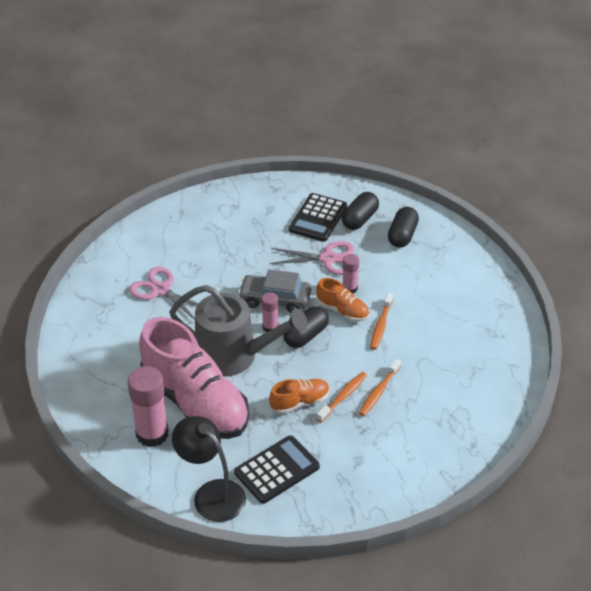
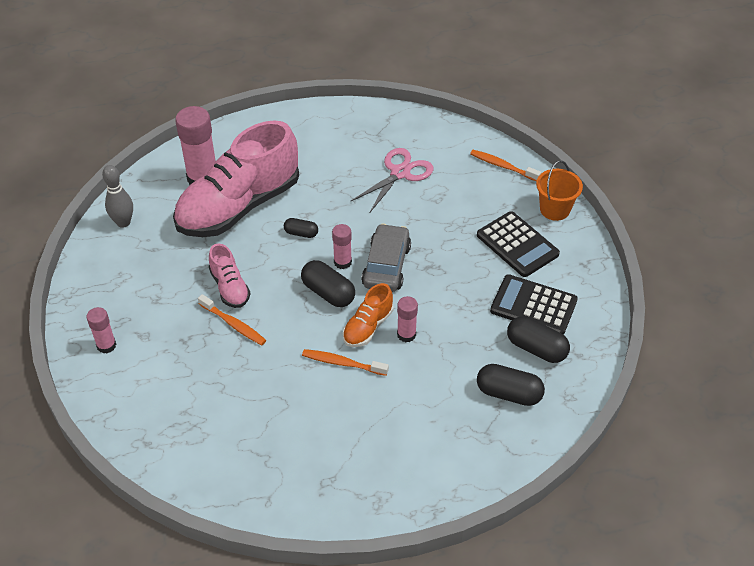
camera: 90 degrees right, 5 degrees up
grey watering can [169,285,307,377] -> black capsule [284,218,318,238]
black lamp [172,416,246,522] -> grey bowling pin [102,165,133,228]
black calculator [234,435,320,504] -> black calculator moved to [477,211,560,277]
orange shoe [269,379,330,414] -> pink shoe [209,243,250,308]
pink scissors [270,241,354,275] -> none
orange toothbrush [359,359,401,416] -> orange toothbrush moved to [470,150,541,181]
none -> pink glue stick [86,307,116,353]
none -> orange bucket [536,160,583,221]

